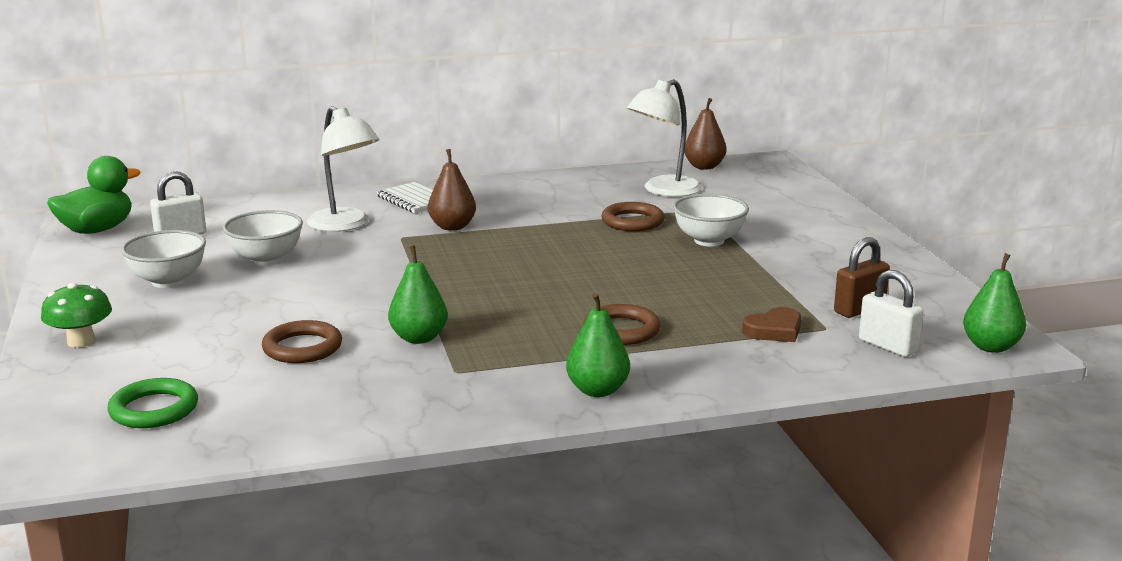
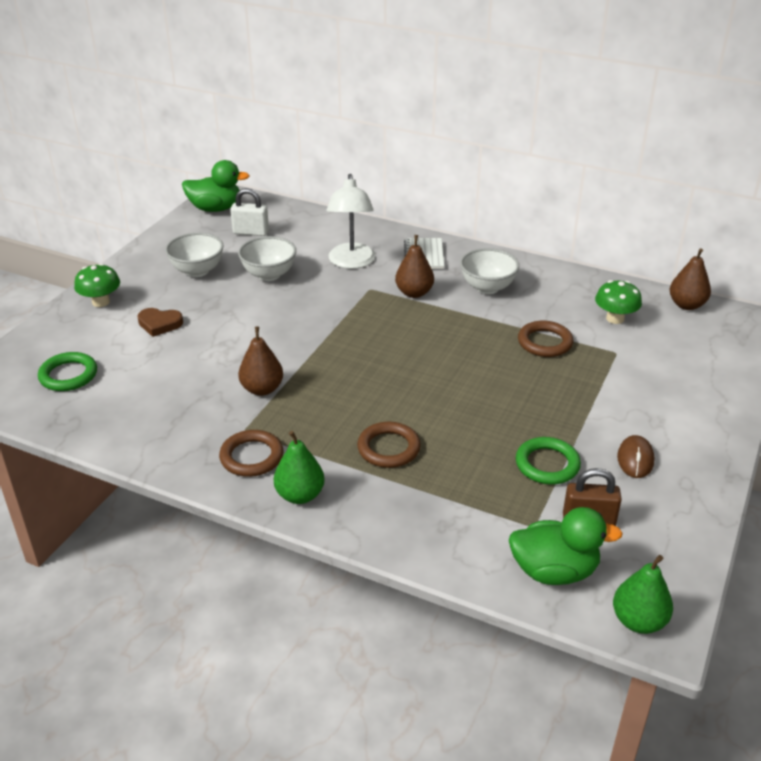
camera: 40 degrees right, 15 degrees up
brown ring [262,320,342,363] -> brown ring moved to [219,430,284,477]
green pear [388,245,448,344] -> brown pear [238,326,283,396]
white lamp [627,79,702,197] -> green mushroom [595,280,642,324]
white bowl [673,194,749,247] -> white bowl moved to [460,248,519,294]
brown heart [742,307,801,342] -> brown heart moved to [137,308,183,337]
white padlock [859,270,924,357] -> green duck [509,507,623,585]
none -> green ring [516,437,581,484]
none -> brown mouse [617,435,654,478]

